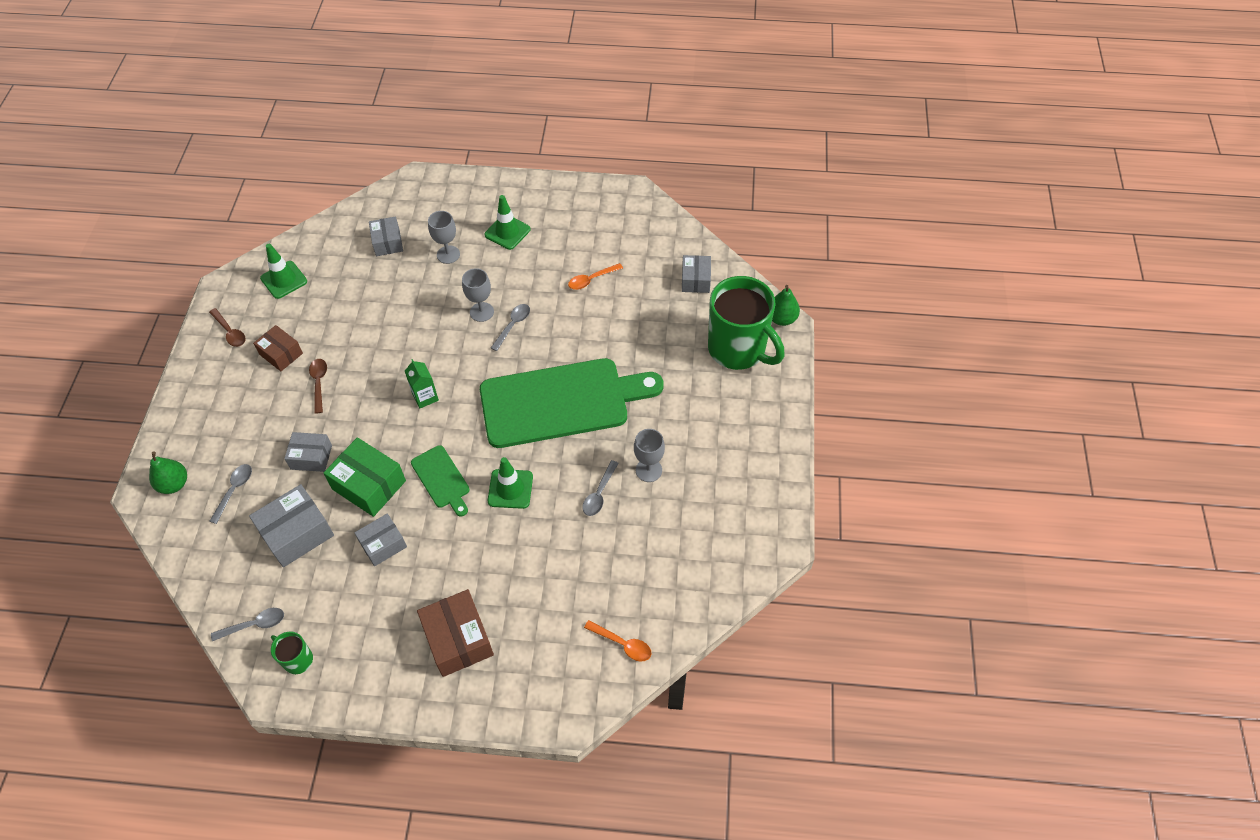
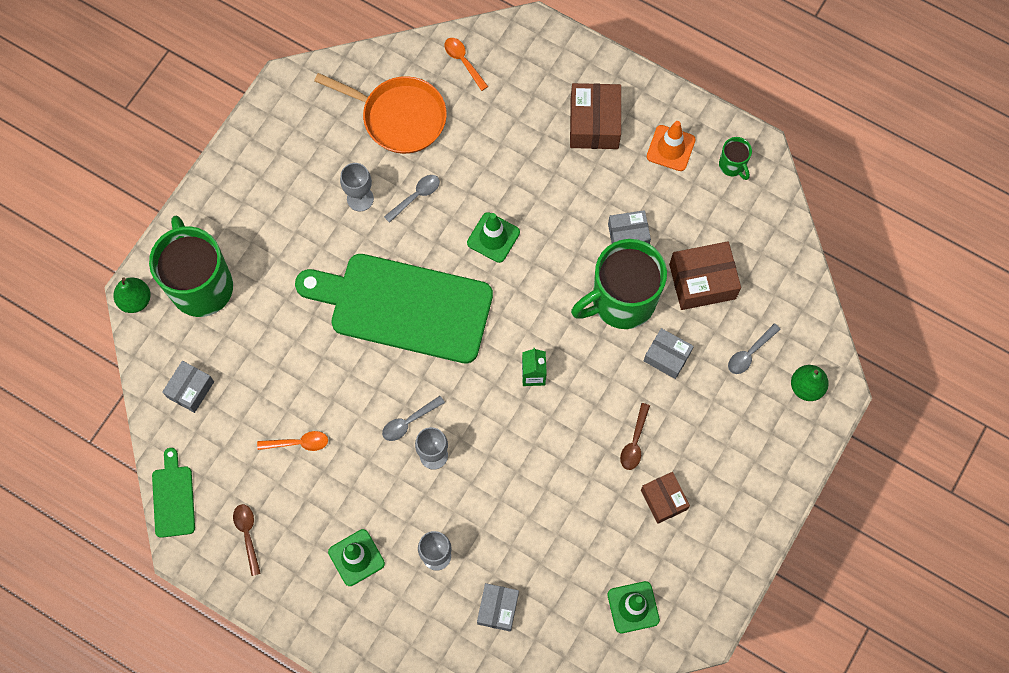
camera: 155 degrees left, 15 degrees up
brown spoon [209,308,246,347] -> brown spoon moved to [233,504,261,576]
grey spoon [211,608,284,641] -> none
grey box [249,484,334,567] -> brown box [669,241,741,310]
green box [324,437,406,517] -> green mug [571,239,667,329]
green cutting board [411,445,470,516] -> green cutting board moved to [152,448,195,538]
none -> orange pan [314,73,447,154]
none -> orange traffic cone [647,121,696,171]

